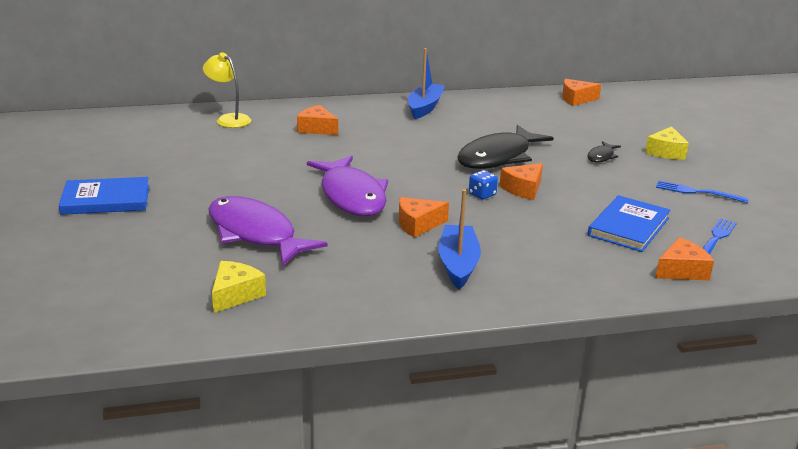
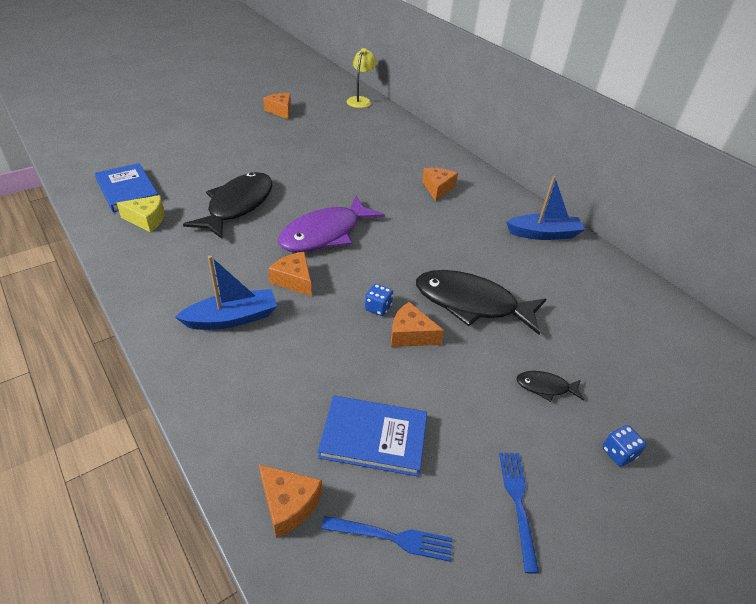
camera: 65 degrees right, 15 degrees up
blue book [59,177,149,215] -> blue book moved to [95,163,158,212]
yellow lamp [203,52,251,128] -> yellow lamp moved to [346,48,377,108]
purple fish [208,196,327,266] -> black fish [183,172,272,239]
orange cheese [562,79,601,106] -> orange cheese moved to [263,93,291,119]
yellow cheese [645,126,689,160] -> blue dice [602,425,647,467]

